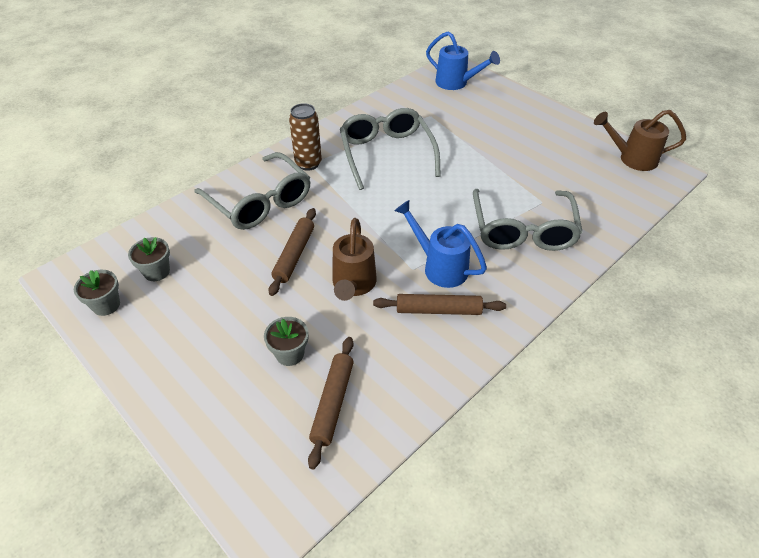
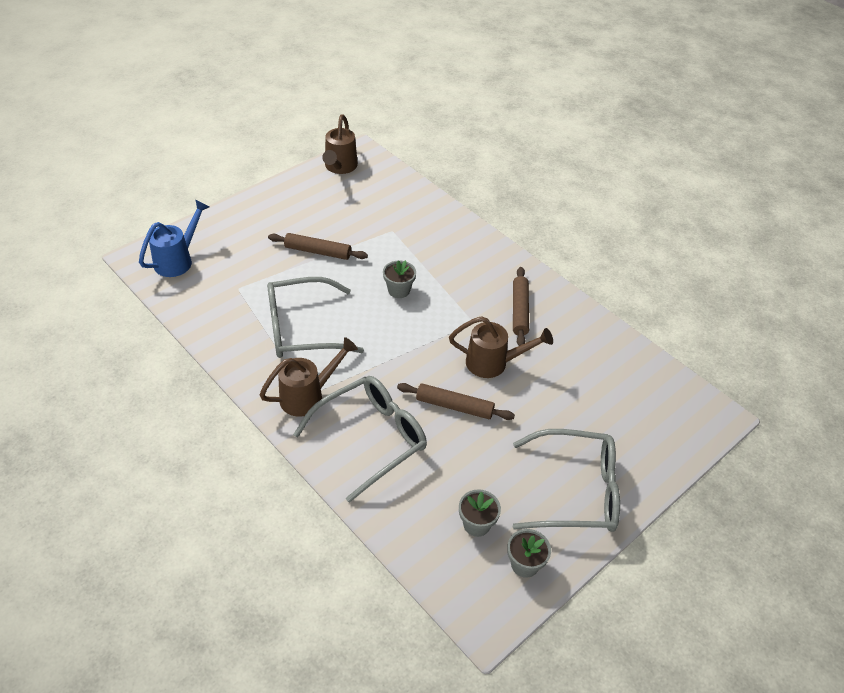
camera: 90 degrees left, 0 degrees up
grey flower pot [264,317,309,366] -> grey flower pot moved to [383,260,416,298]
brown can [289,103,322,171] -> brown watering can [260,337,358,417]
brown rolling pin [308,337,354,469] -> brown rolling pin moved to [268,233,368,260]
blue watering can [394,200,487,288] -> none
grey glasses [473,189,583,251] -> grey glasses moved to [513,429,620,532]

